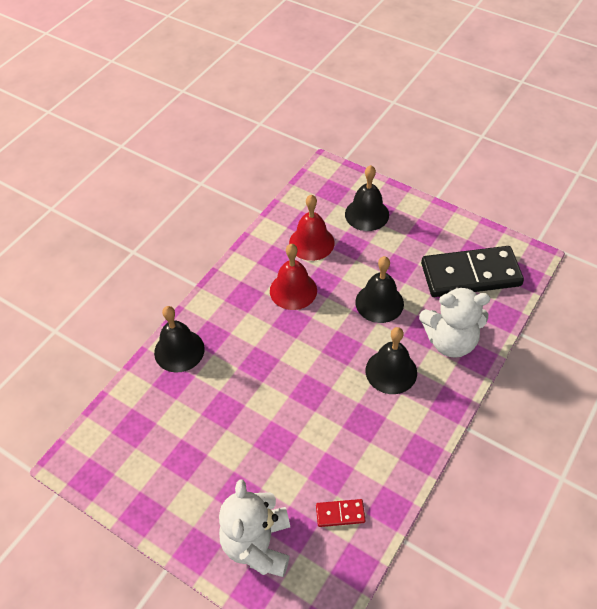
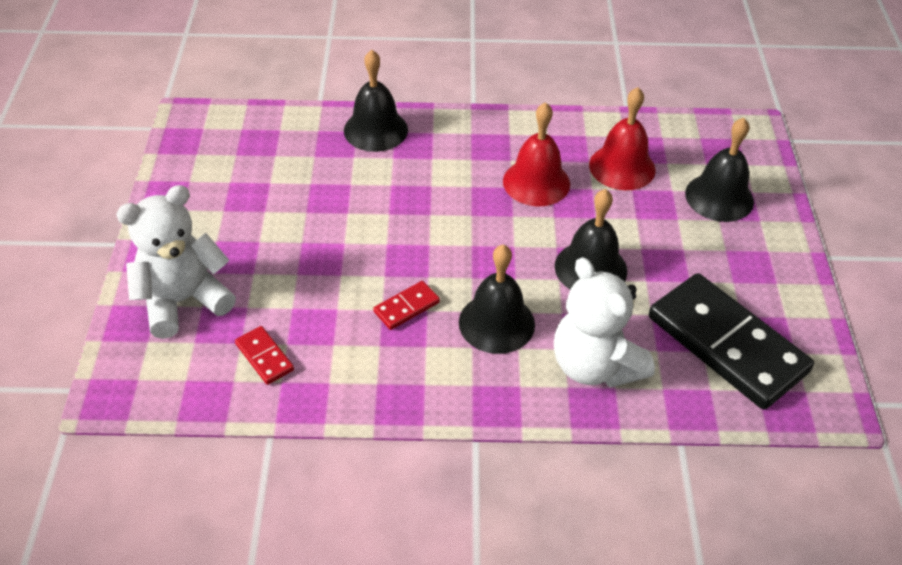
camera: 55 degrees right, 5 degrees down
none -> red domino [373,281,440,330]

